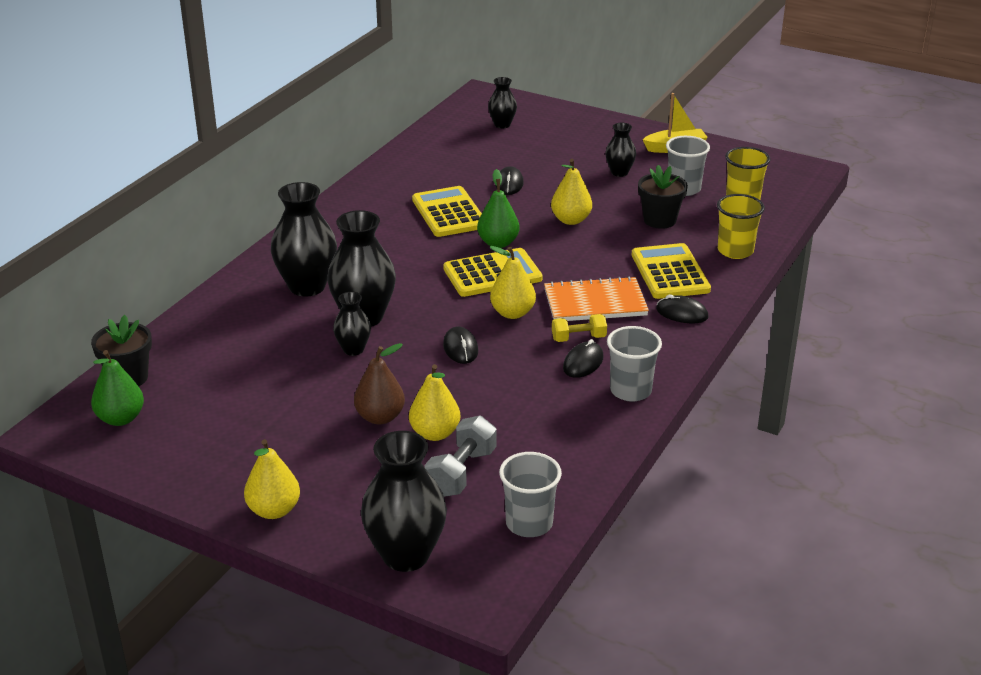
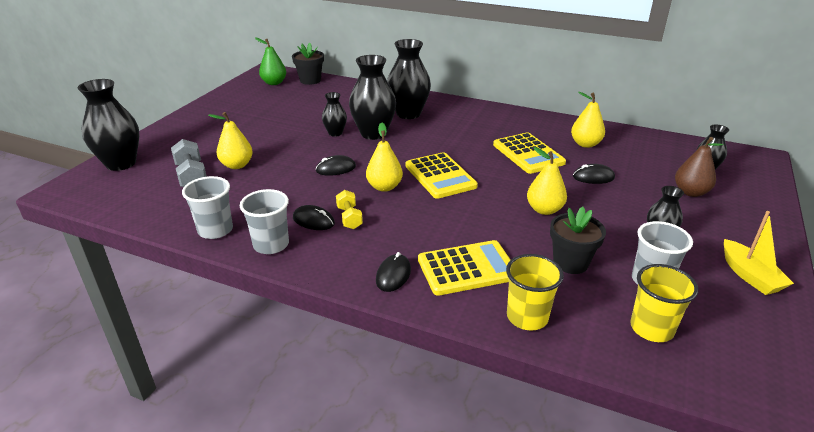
camera: 85 degrees right, 0 degrees up
yellow pear [244,439,300,519] -> yellow pear moved to [571,92,605,148]
brown pear [354,343,405,424] -> brown pear moved to [675,137,724,197]
yellow calculator [412,186,482,237] -> yellow calculator turned 90 degrees clockwise [493,132,566,174]
grey dumbbell [424,416,497,497] -> grey dumbbell turned 45 degrees clockwise [171,139,207,187]
green pear [477,169,520,248] -> none
grey cup [499,452,562,537] -> grey cup moved to [182,176,233,239]
orange notebook [544,276,649,321] -> none

